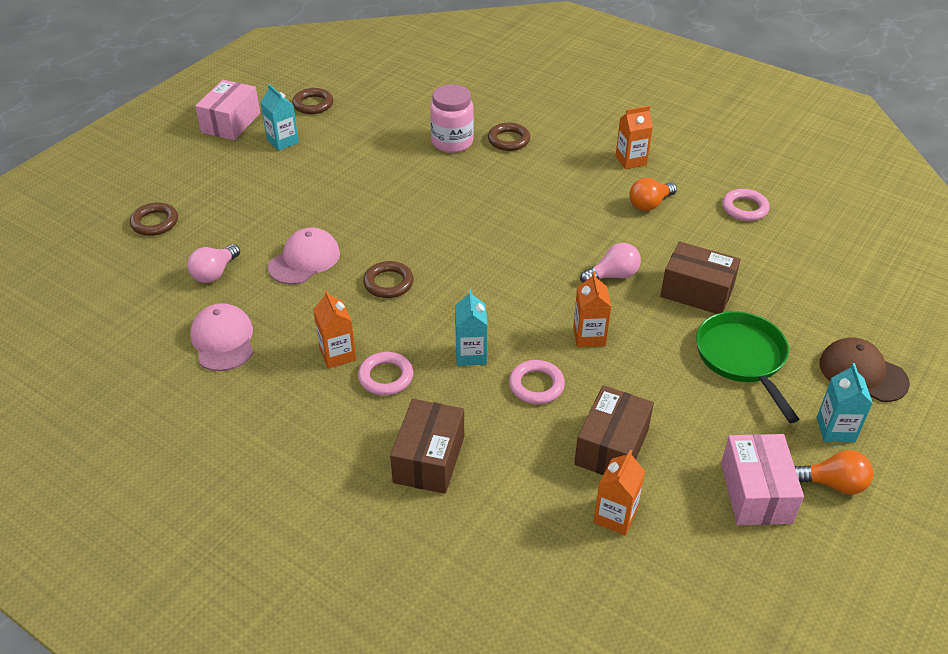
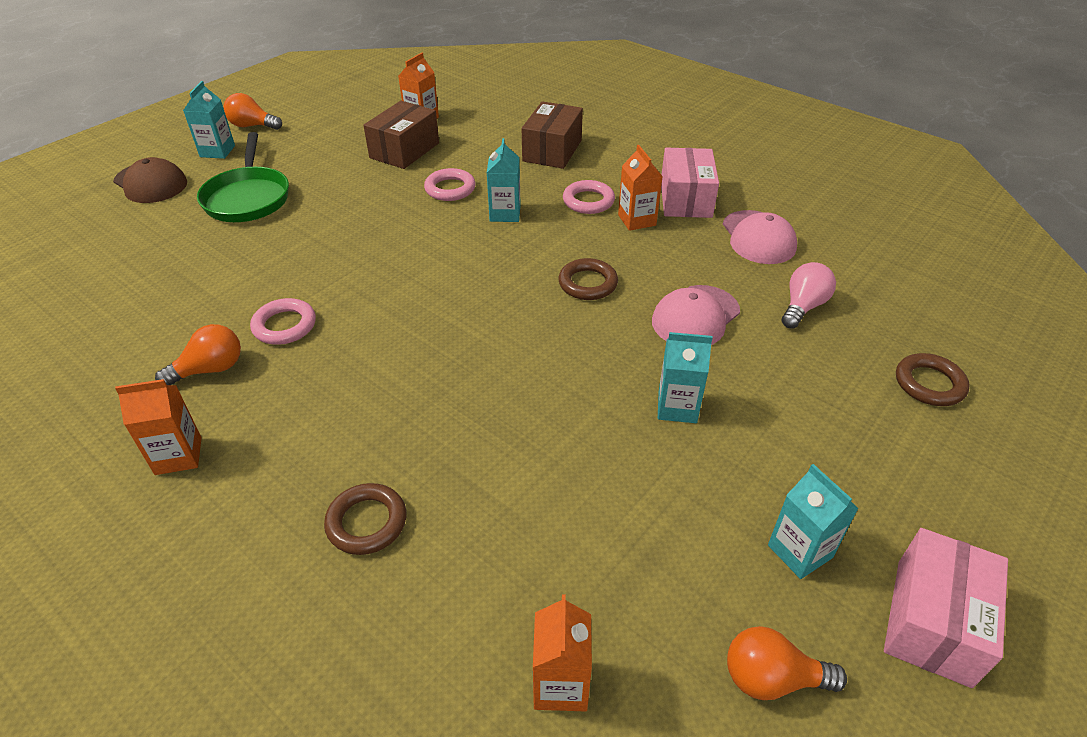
camera: 175 degrees left, 0 degrees up
brown ring [292,88,333,114] -> orange light bulb [727,626,847,700]
pink jar [430,84,474,153] -> none
orange carton [573,272,611,347] -> orange carton moved to [533,595,592,712]
pink light bulb [580,243,641,283] -> none
brown box [660,241,741,314] -> none
pink box [721,434,804,525] -> pink box moved to [661,148,719,218]
pink ring [722,189,770,221] -> pink ring moved to [250,298,316,345]
none -> turquoise carton [658,332,713,423]

